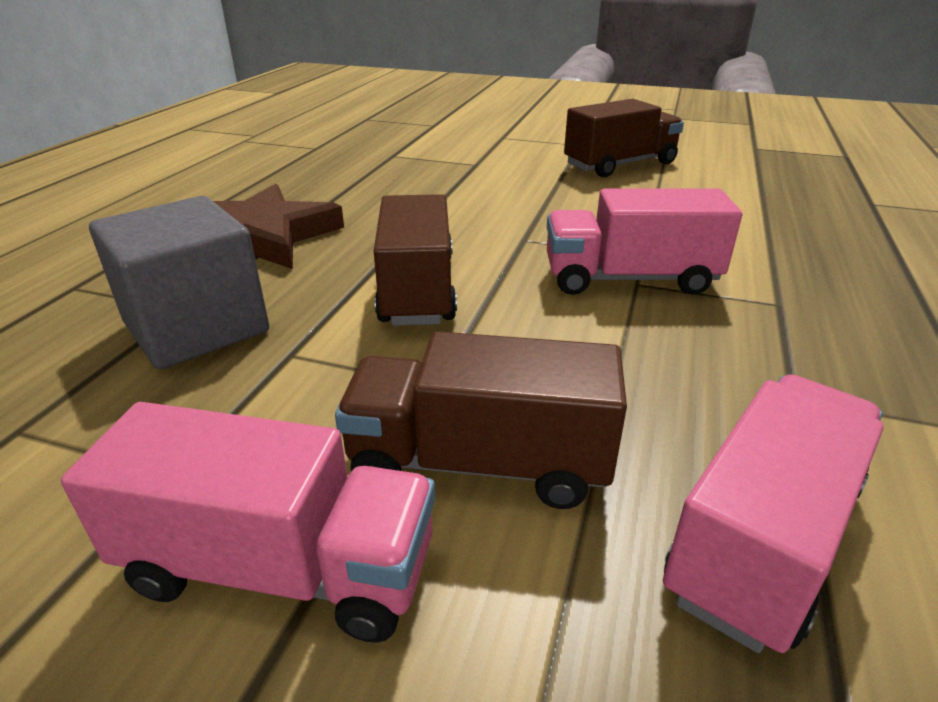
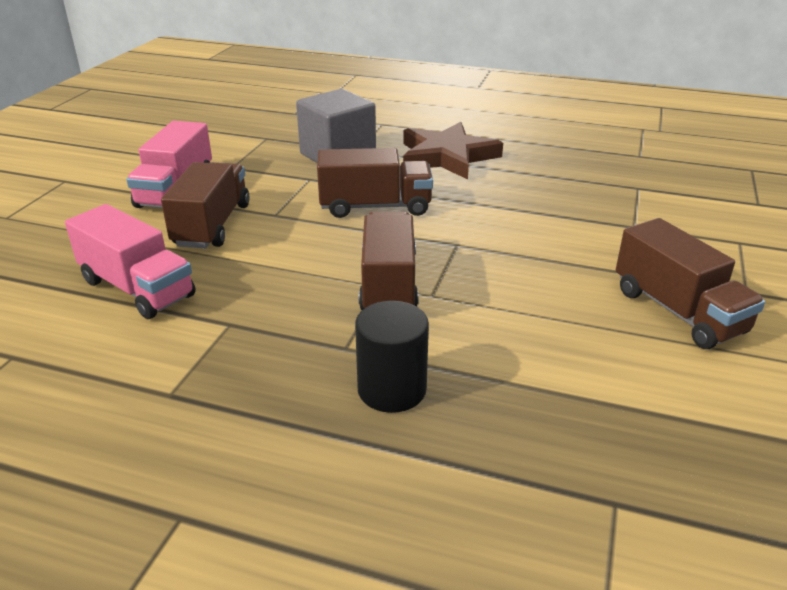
camera: 90 degrees right, 0 degrees up
pink truck [547,189,742,295] -> brown truck [359,211,419,310]
none -> black cylinder [355,301,429,413]

